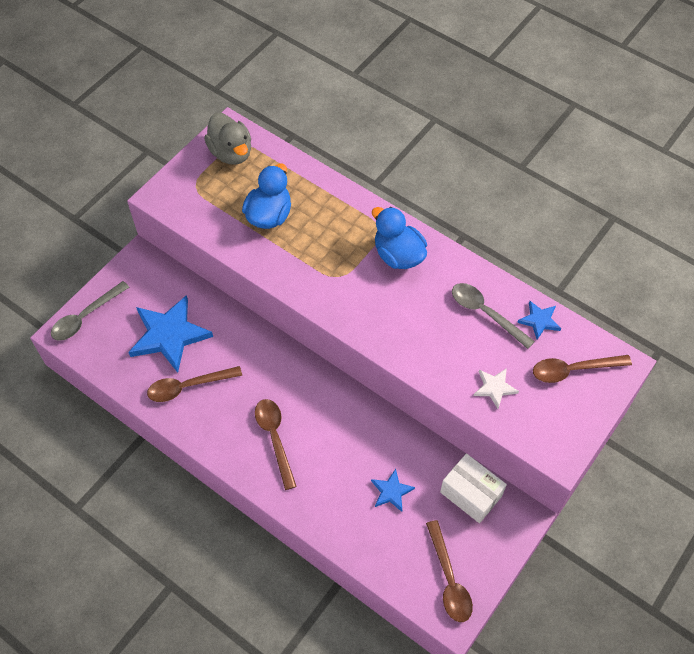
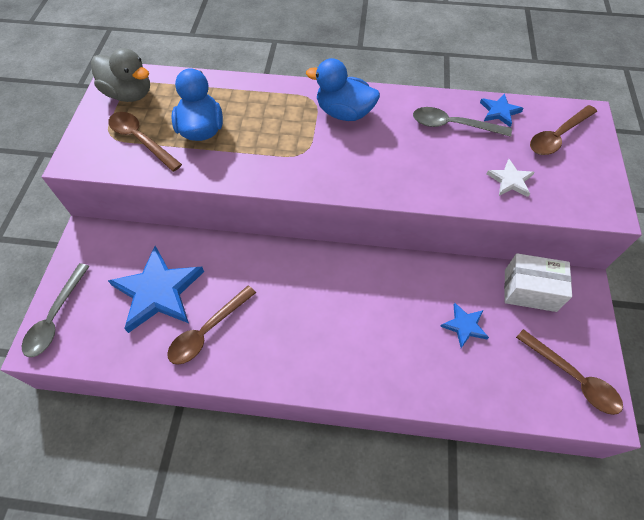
camera: 30 degrees left, 0 degrees up
brown spoon [255,399,297,490] -> brown spoon moved to [109,112,182,172]

